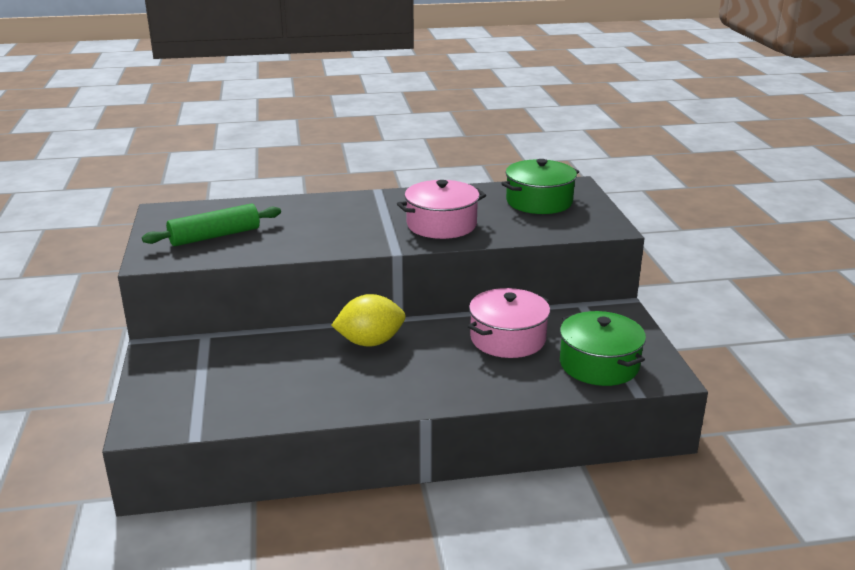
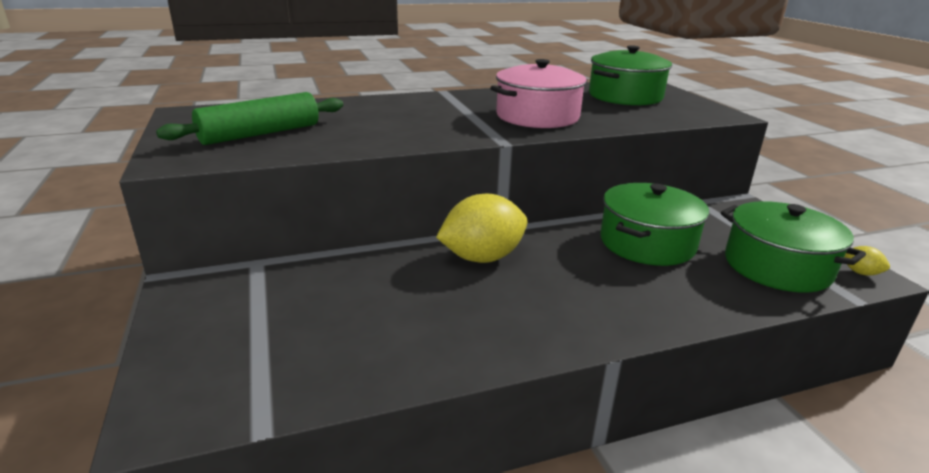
camera: 10 degrees left, 0 degrees up
pink pot [468,288,550,358] -> green pot [600,183,709,266]
none -> yellow lemon [844,246,890,276]

